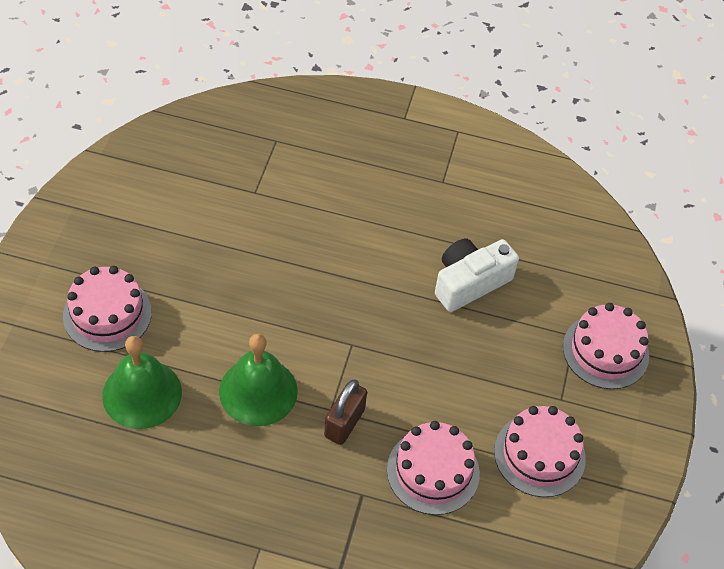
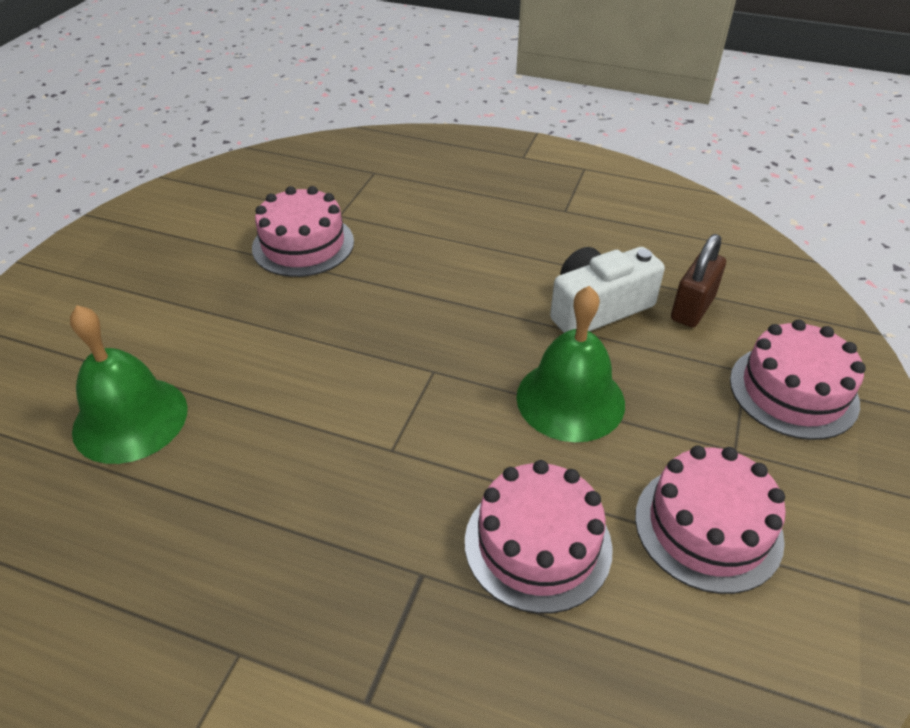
camera: 10 degrees right, 10 degrees down
pink cake [63,266,152,352] -> pink cake moved to [252,186,354,277]
green bell [219,334,298,426] -> green bell moved to [516,286,625,442]
brown padlock [324,380,367,445] -> brown padlock moved to [671,234,726,327]

